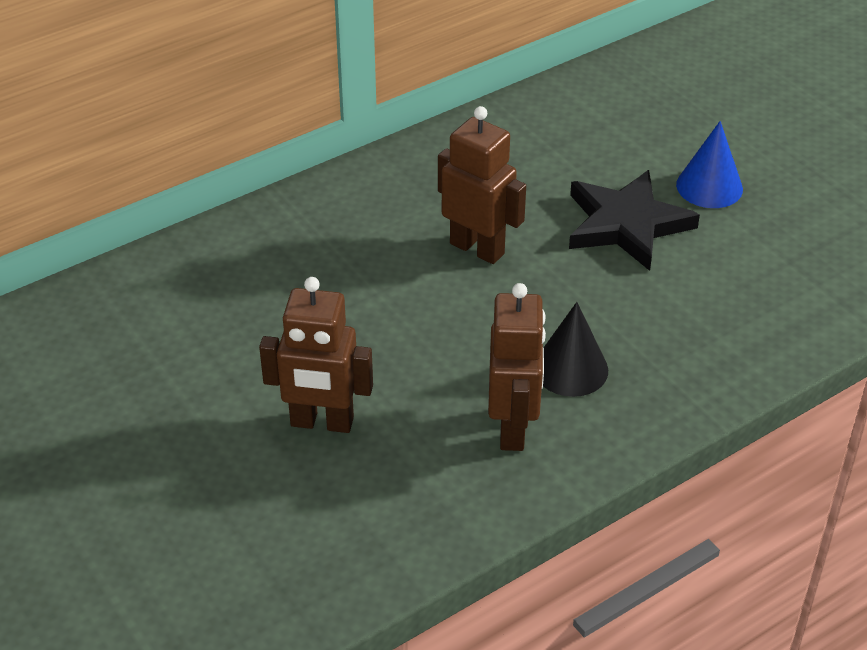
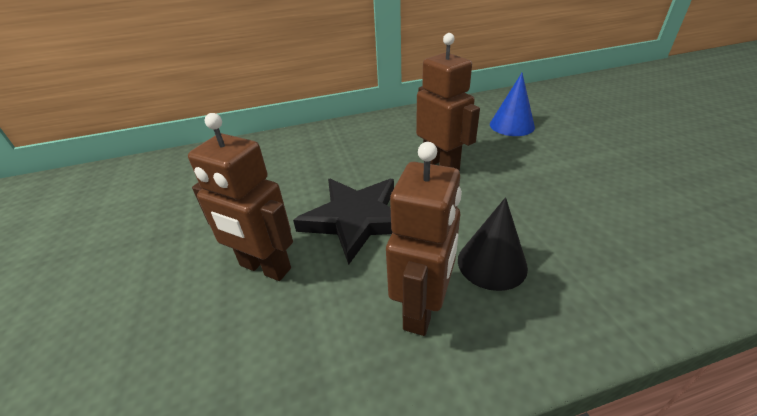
camera: 20 degrees right, 5 degrees down
black star [569,170,700,271] -> black star moved to [293,179,394,265]
blue cone [676,121,743,208] -> blue cone moved to [490,73,535,136]

